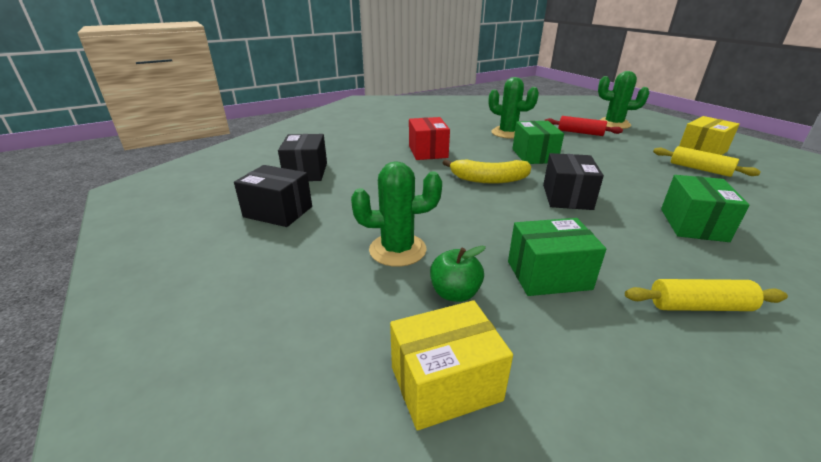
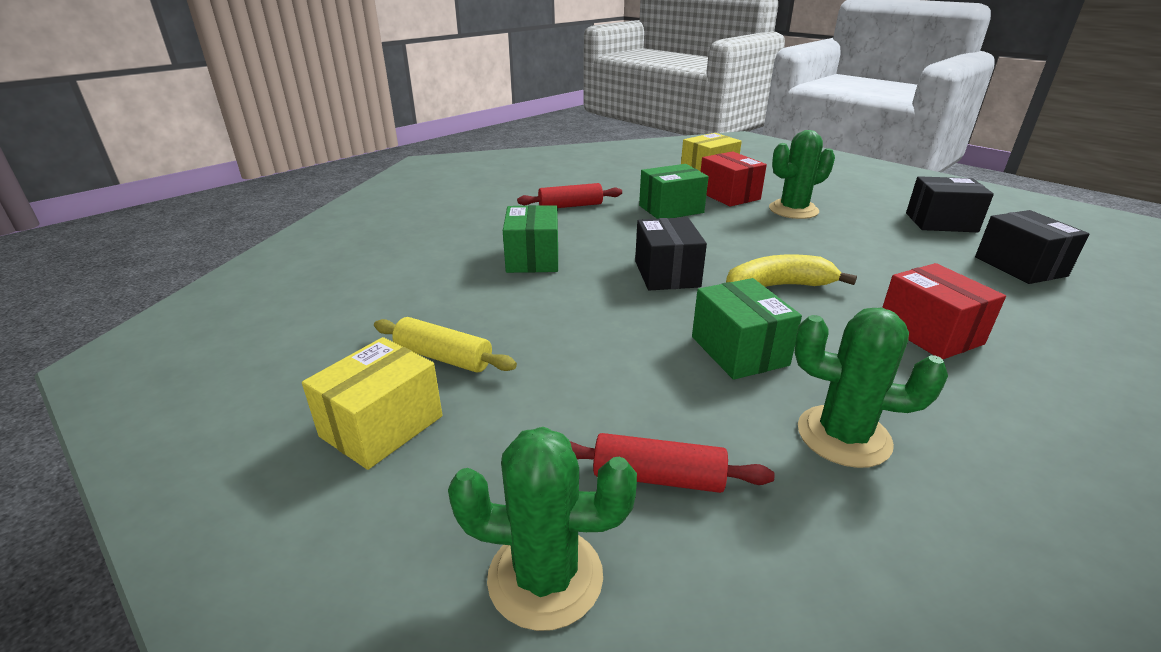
camera: 165 degrees right, 0 degrees up
green apple [430,246,486,302] -> red box [701,152,767,207]
yellow rolling pin [625,279,788,311] -> red rolling pin [517,183,622,208]

